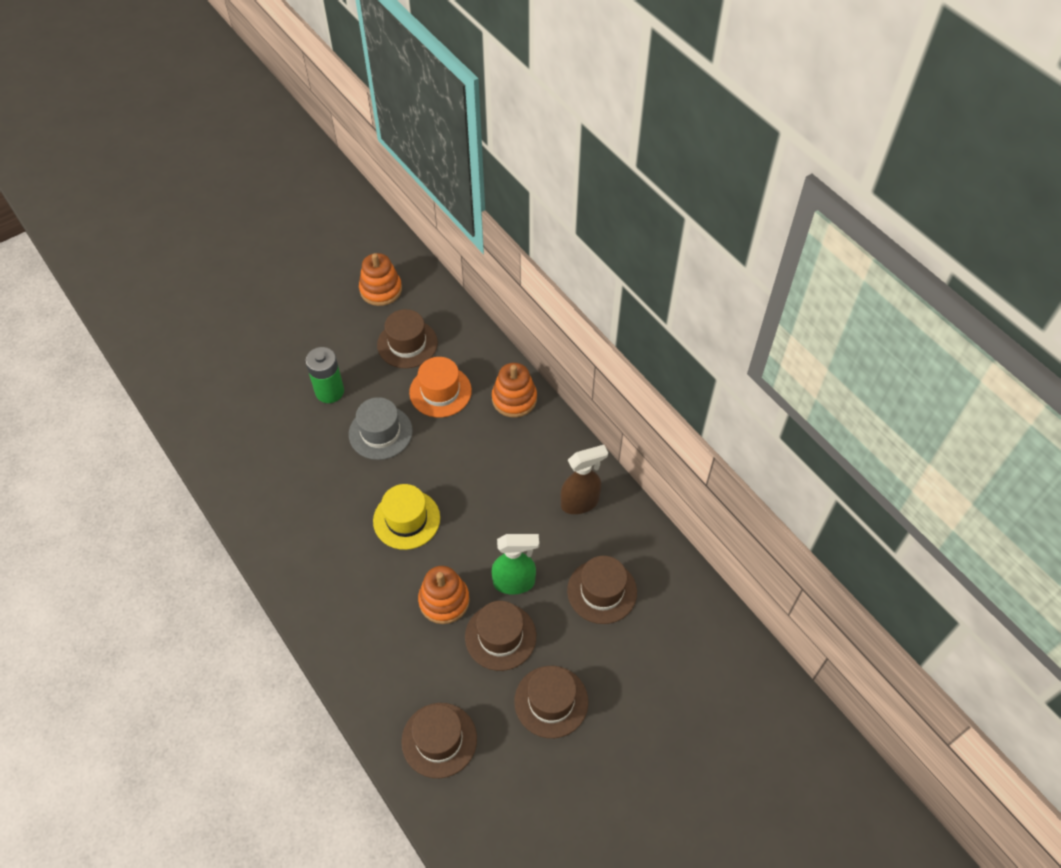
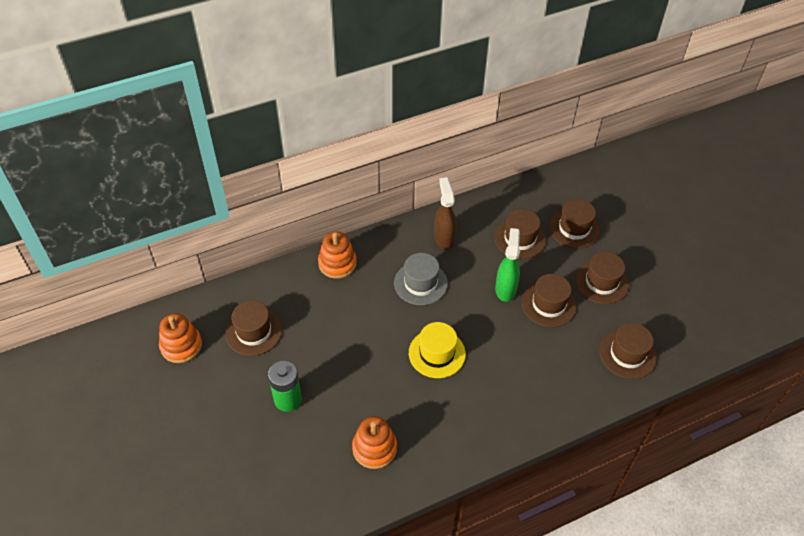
camera: 80 degrees left, 5 degrees down
grey hat [349,397,413,460] -> grey hat moved to [394,253,448,305]
orange hat [409,357,472,417] -> none
orange stacking toy [418,566,470,624] -> orange stacking toy moved to [352,416,397,469]
none -> brown hat [549,199,600,248]

